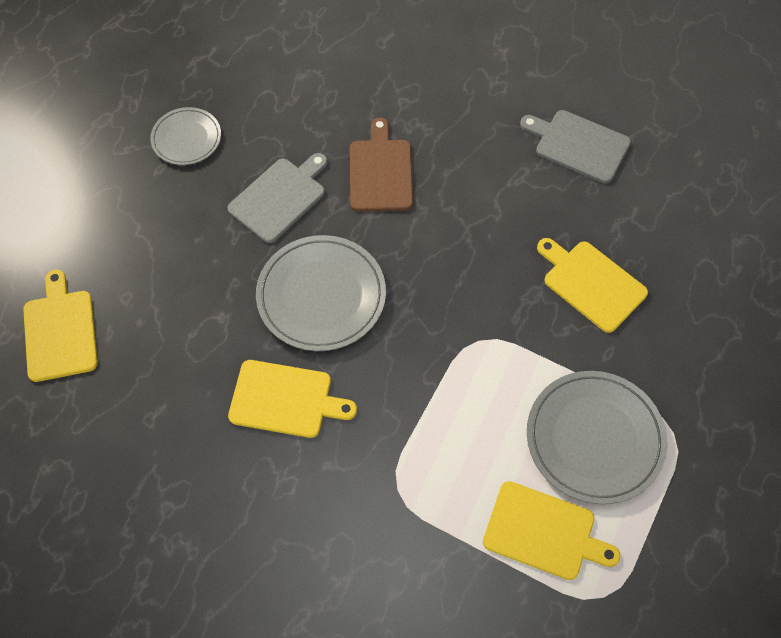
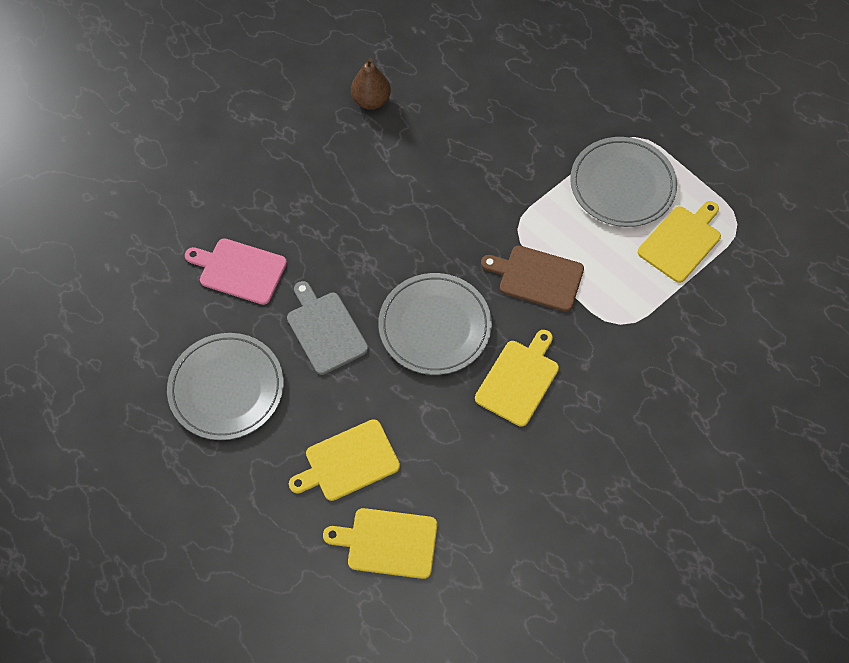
camera: 70 degrees left, 0 degrees up
grey plate [150,107,221,165] -> grey plate [167,333,284,440], size x1.69
brown cutting board [350,118,413,212] -> brown cutting board moved to [481,245,584,312]
grey cutting board [520,110,631,183] -> brown pear [351,58,391,110]
yellow cutting board [537,238,648,333] -> yellow cutting board moved to [289,419,400,501]
none -> pink cutting board [185,238,287,305]

